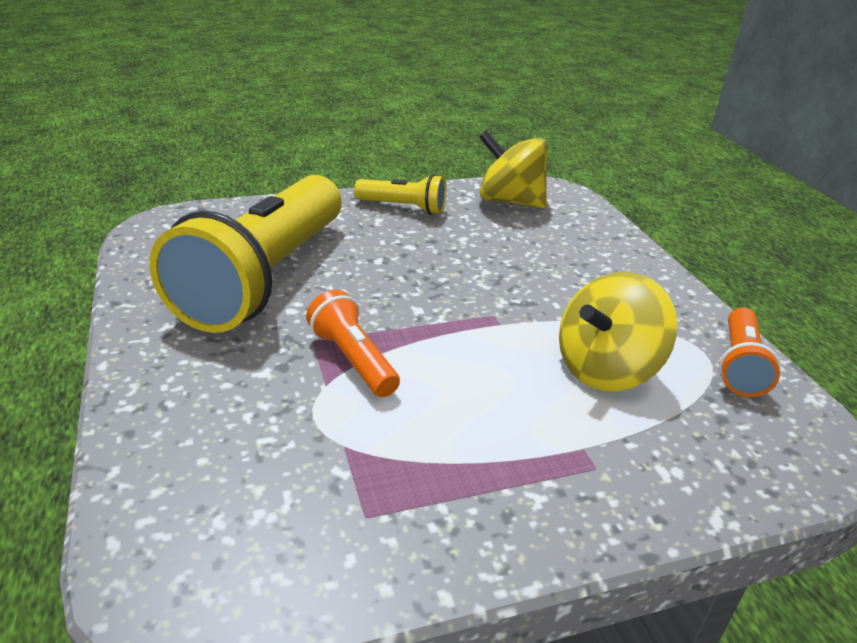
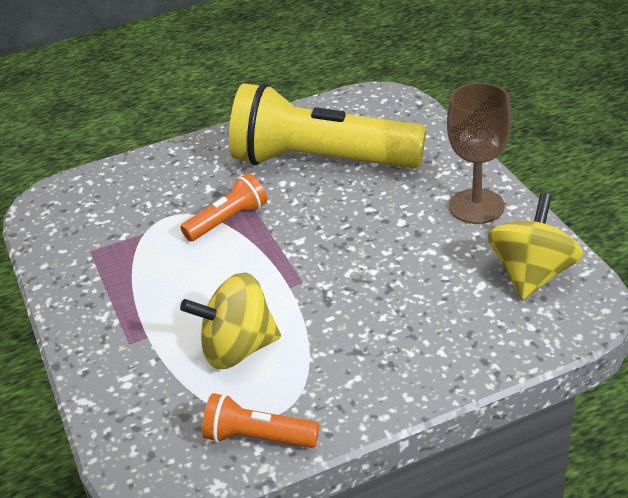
camera: 90 degrees right, 5 degrees up
yellow flashlight [354,174,447,215] -> brown goblet [447,83,511,224]
yellow spinning top [559,272,677,391] -> yellow spinning top turned 60 degrees counterclockwise [180,272,281,369]

